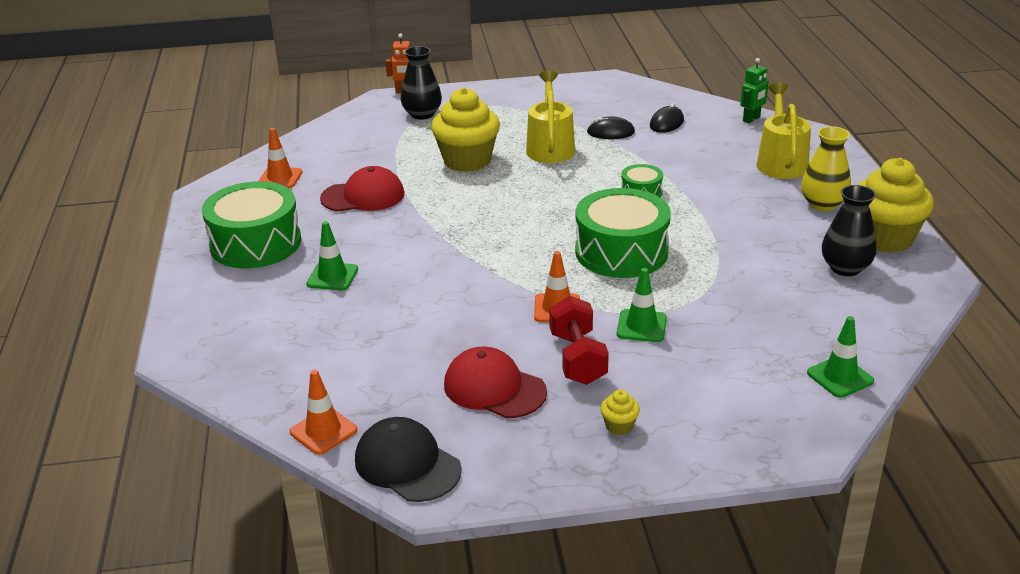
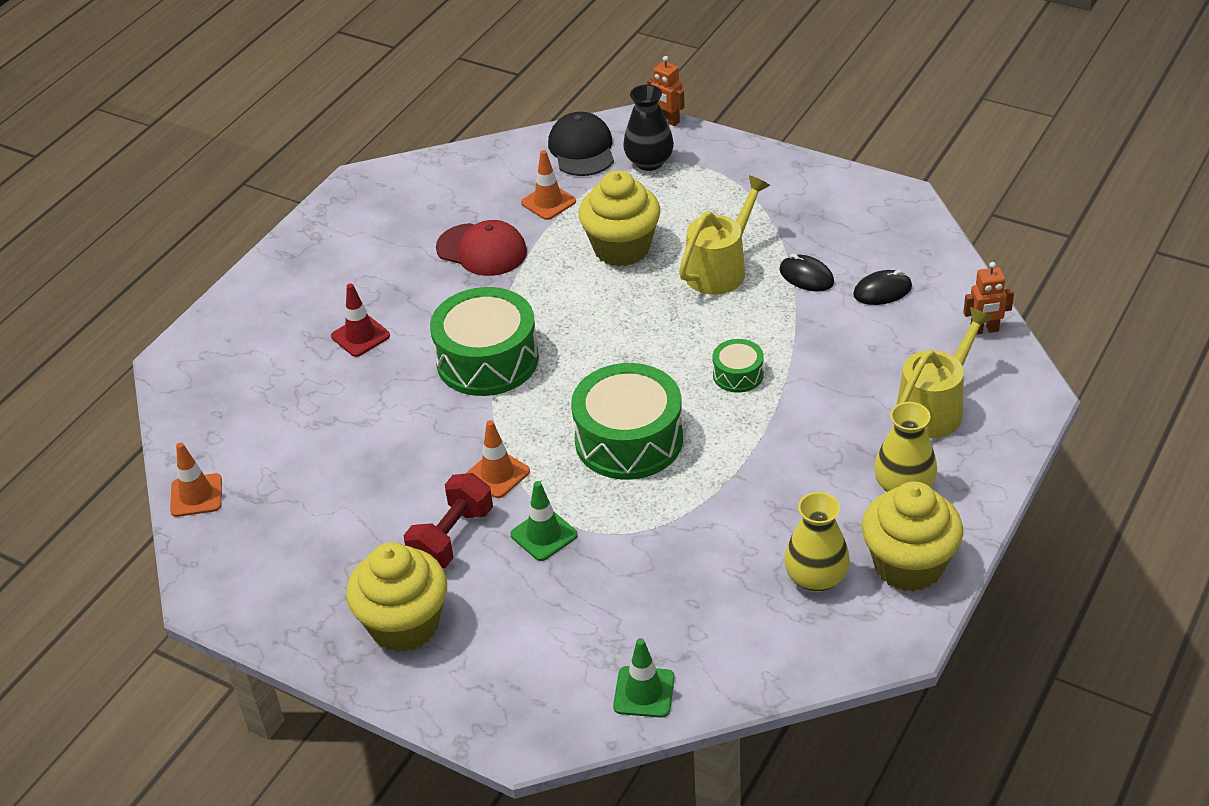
camera: 40 degrees right, 10 degrees up
green drum [202,181,301,268] -> green drum moved to [430,287,539,396]
orange traffic cone [259,128,303,188] -> orange traffic cone moved to [521,150,576,220]
green traffic cone [306,221,358,290] -> red traffic cone [331,283,390,357]
black cap [355,417,462,502] -> black cap moved to [548,112,614,176]
red cap [444,347,547,418] -> none
yellow cupcake [600,390,640,435] -> yellow cupcake [346,542,447,652], size x2.46
green robot [740,58,769,124] -> orange robot [963,262,1014,335]
black vase [822,185,876,276] -> yellow vase [784,492,850,592]

